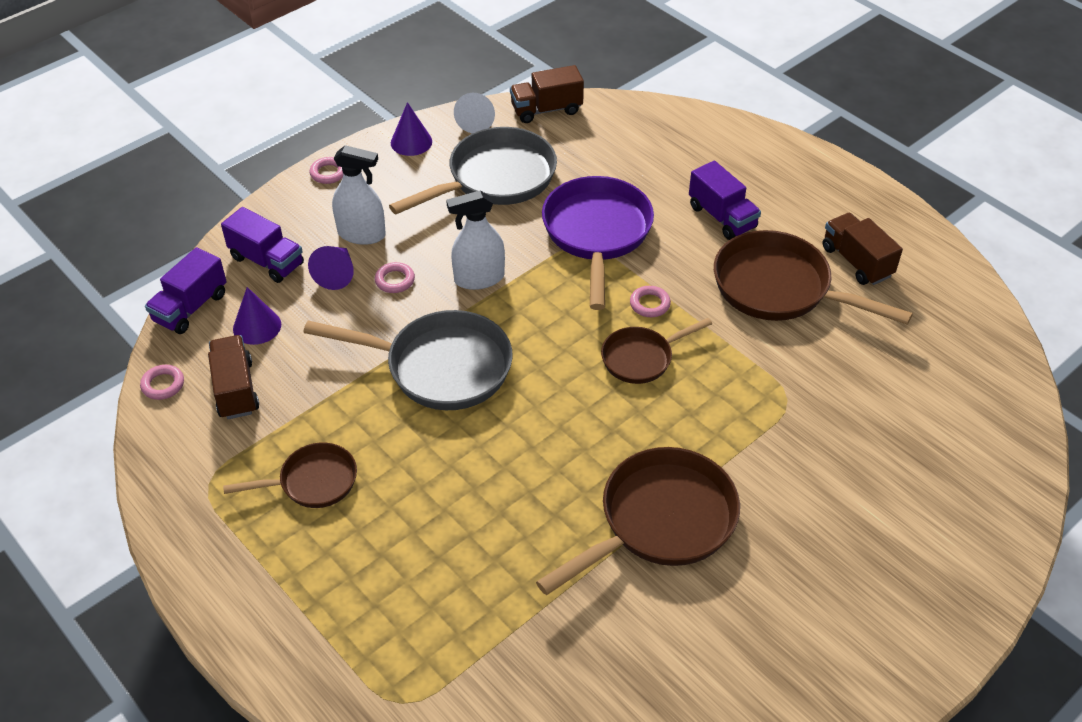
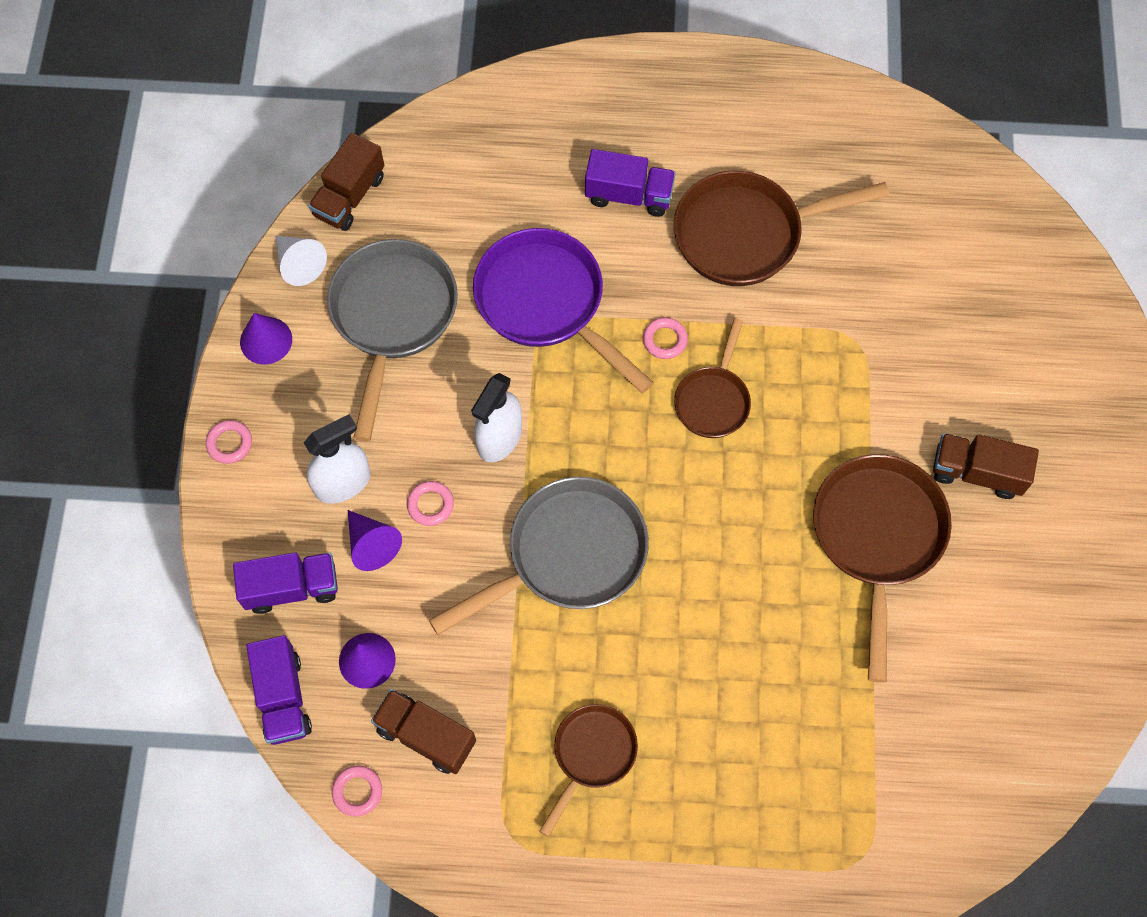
camera: 45 degrees left, 20 degrees up
brown truck [823,213,903,285] -> brown truck moved to [933,433,1039,499]

